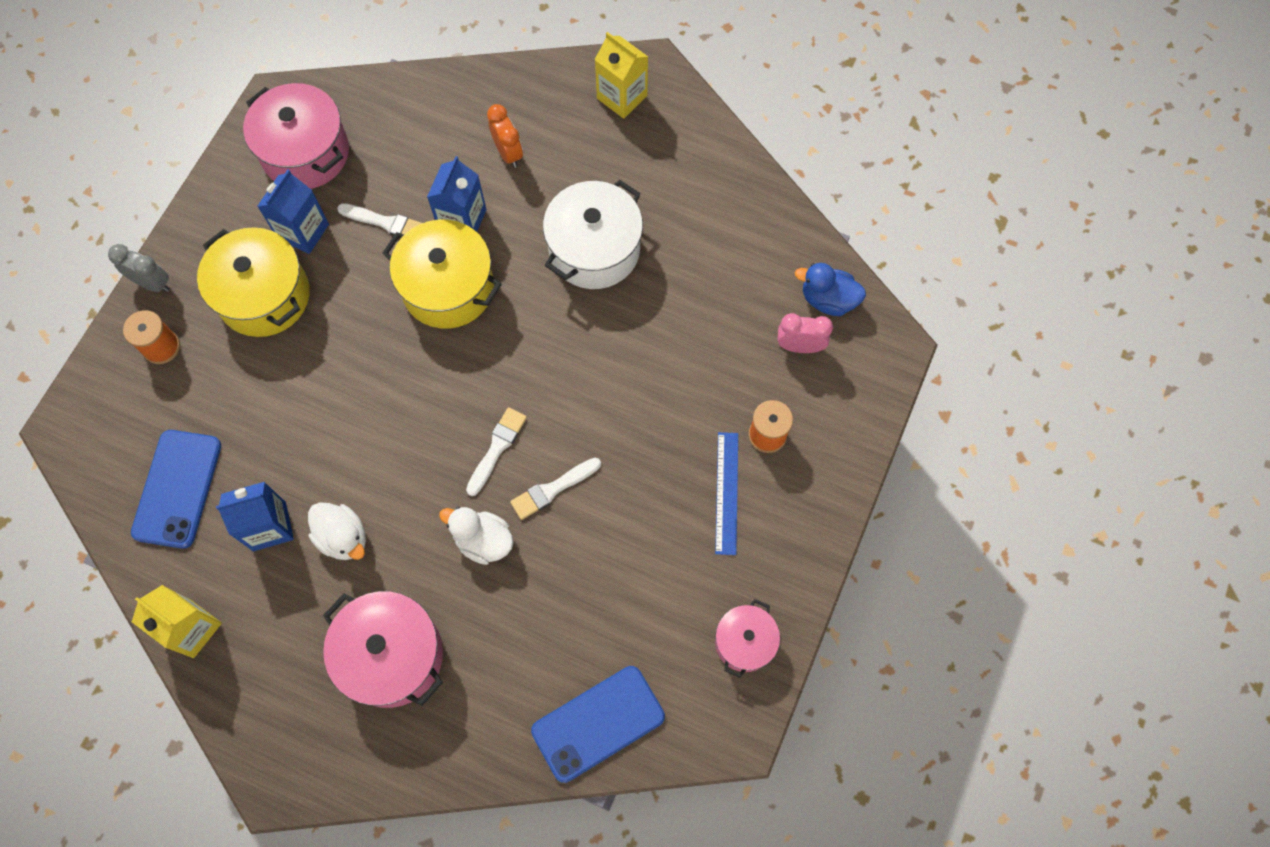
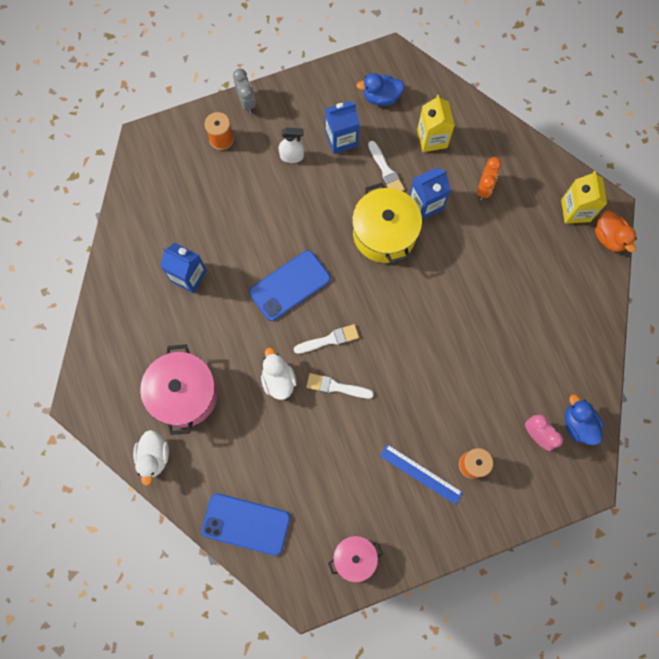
camera: 45 degrees right, 5 degrees up
blue phone [131,430,221,549] -> blue phone moved to [249,250,331,321]
yellow carton [132,585,222,658] -> yellow carton moved to [417,95,455,152]
yellow pot [197,227,310,337] -> white spray bottle [279,127,304,163]
pink pot [243,83,349,189] -> blue duck [356,73,405,106]
white duck [308,502,366,560] -> white duck moved to [133,430,169,486]
white pot [543,180,643,289] -> none
blue ruler [715,432,738,555] -> blue ruler turned 75 degrees clockwise [380,444,463,505]
none -> orange duck [595,211,637,252]

